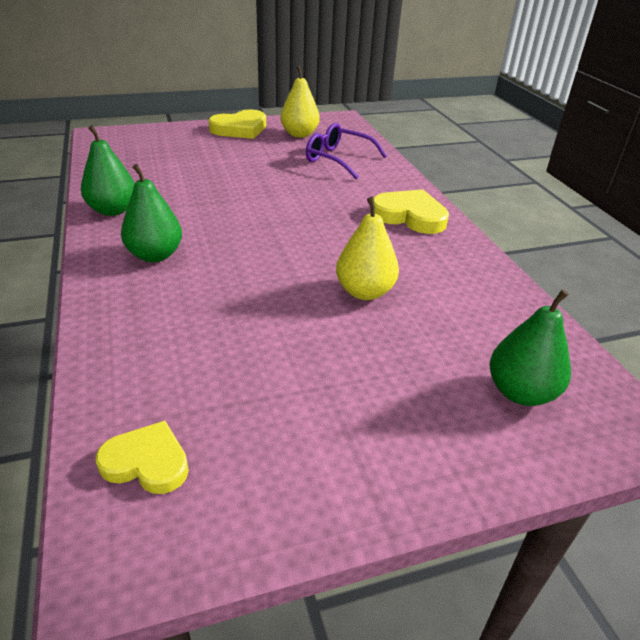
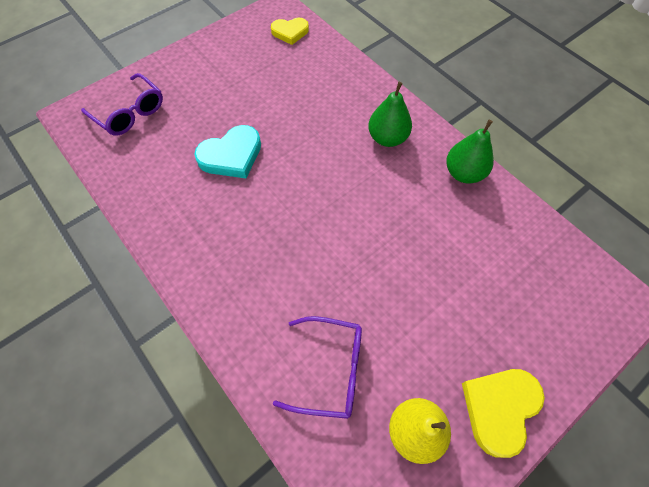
camera: 160 degrees right, 25 degrees up
yellow pear [336,197,399,300] -> turquoise heart [194,125,261,178]
yellow heart [370,189,449,234] -> none
green pear [490,289,571,406] -> purple glasses [81,73,163,136]

